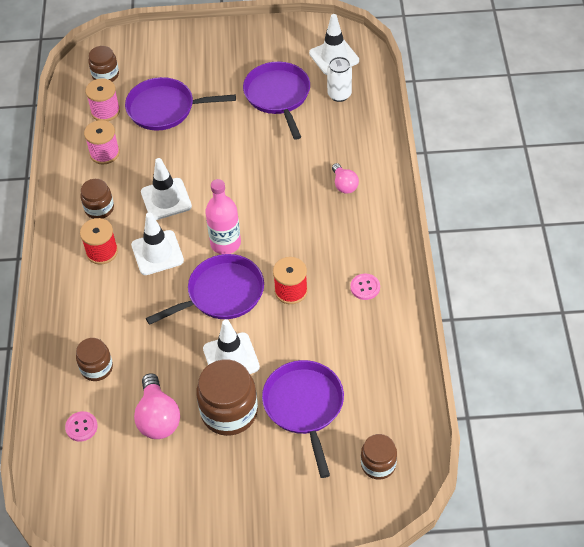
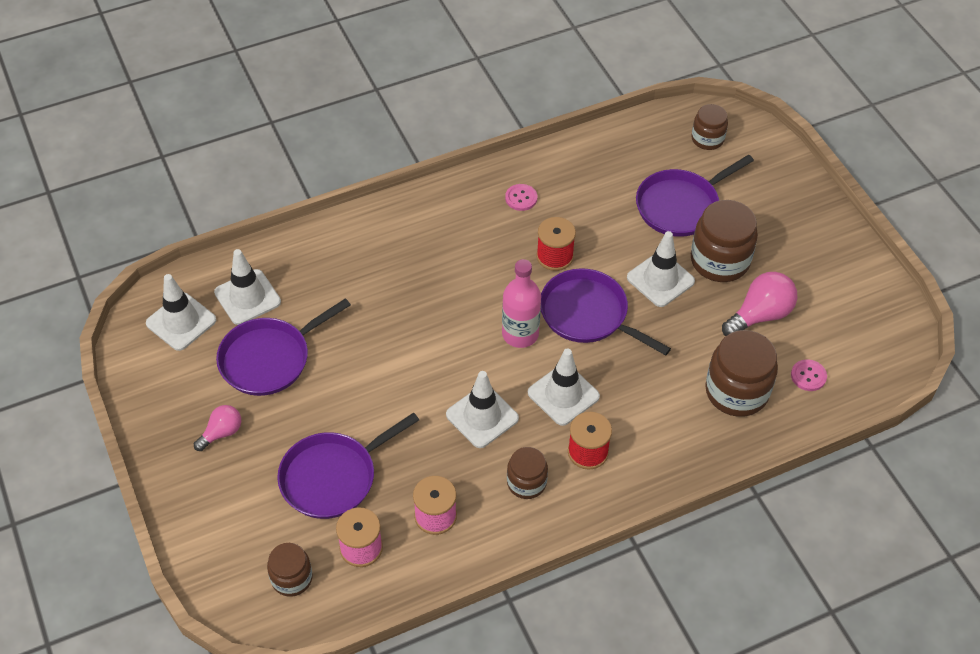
camera: 115 degrees left, 0 degrees up
brown jar [76,338,113,381] -> brown jar [705,330,778,417], size x1.69
purple pan [125,77,236,131] -> purple pan turned 75 degrees clockwise [277,413,419,519]
white can [327,57,352,102] -> white traffic cone [214,249,281,325]
pink light bulb [332,163,359,194] -> pink light bulb moved to [194,405,241,451]

